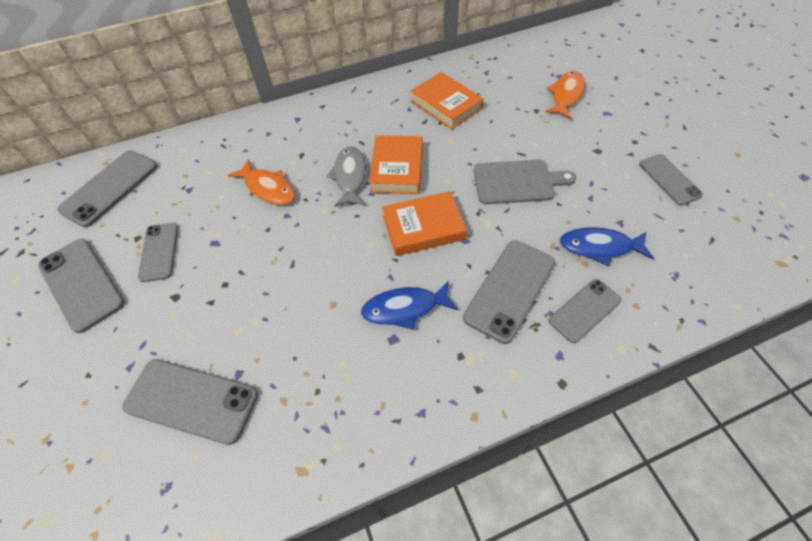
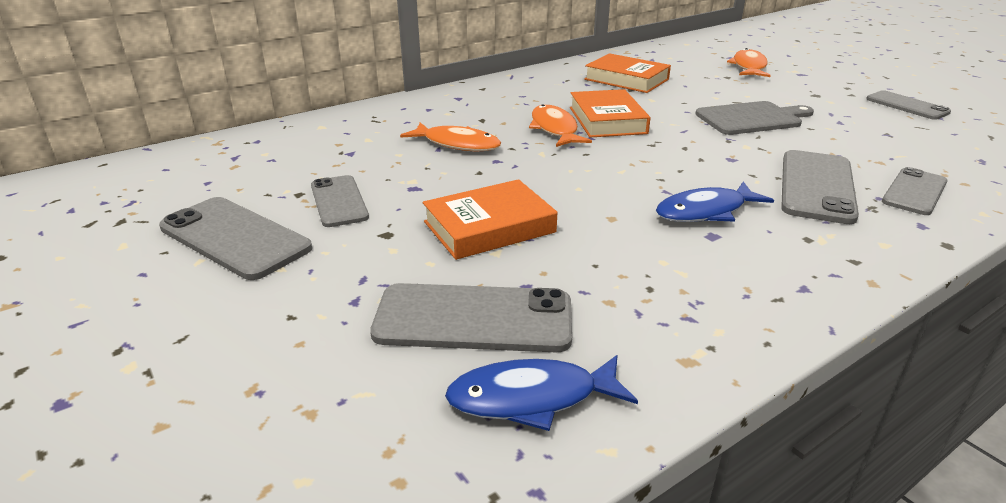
camera: 15 degrees left, 25 degrees down
grey phone [58,151,157,227] -> none
grey fish [327,146,366,207] -> orange fish [529,104,592,147]
orange book [382,191,467,256] -> orange book moved to [423,179,557,260]
blue fish [560,227,654,266] -> blue fish moved to [445,355,638,431]

